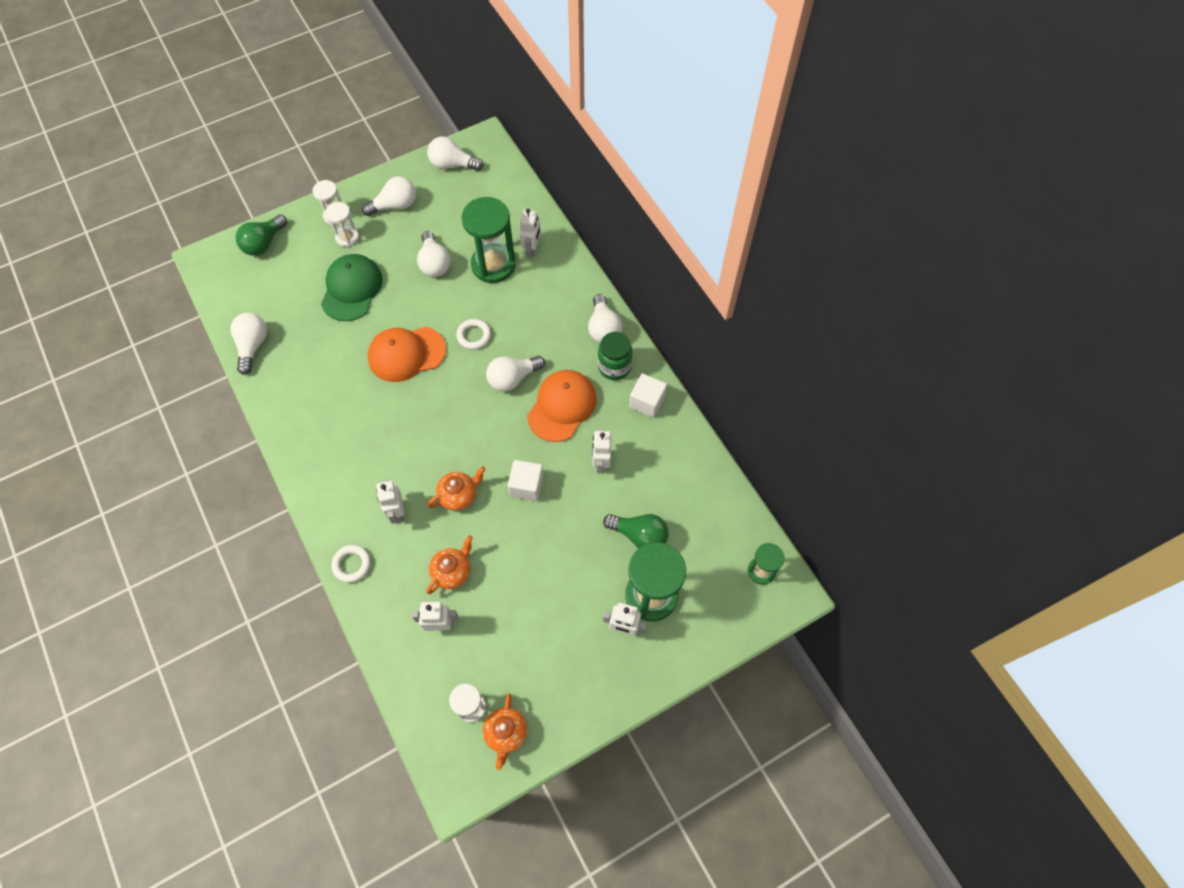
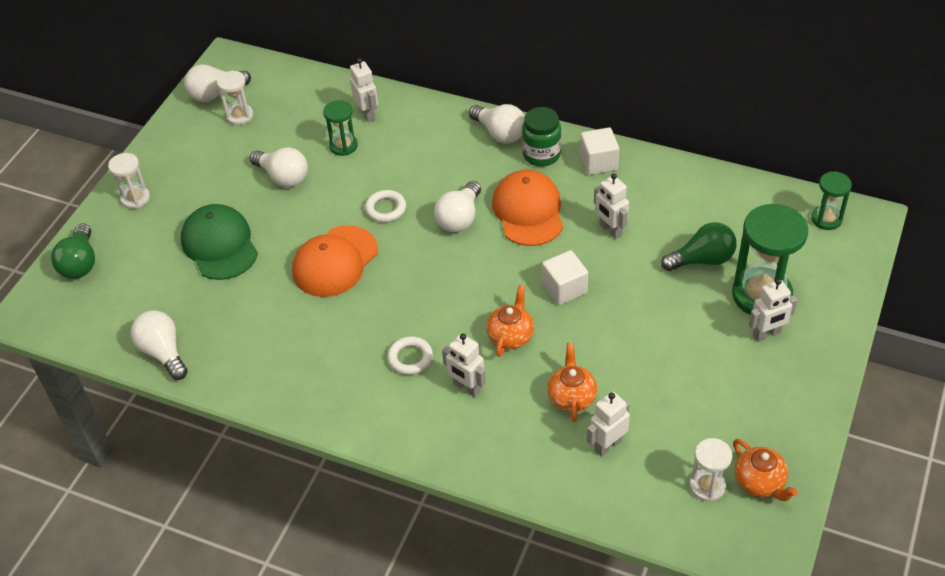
camera: 35 degrees left, 15 degrees down
white hourglass [325,202,359,247] -> white hourglass moved to [217,71,253,125]
white ring [331,545,371,582] -> white ring moved to [387,336,433,375]
white light bulb [362,176,416,216] -> none
green hourglass [461,197,516,283] -> green hourglass [323,100,358,156], size x0.54

